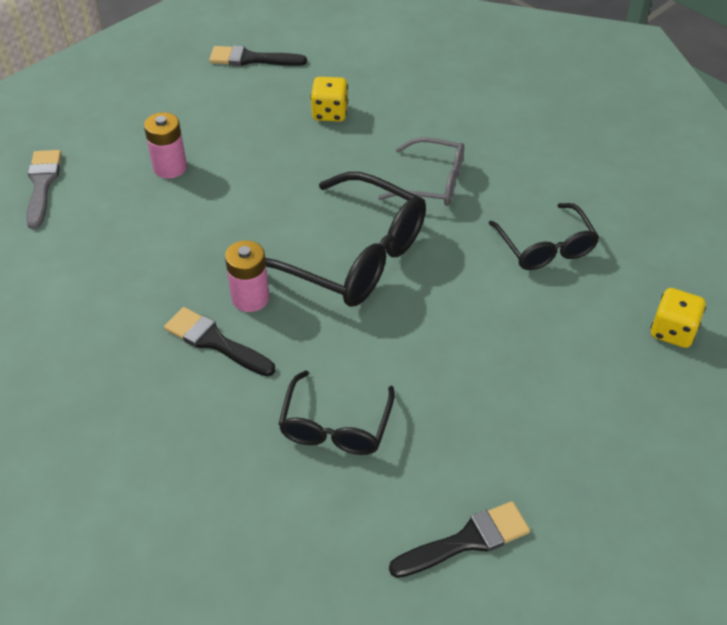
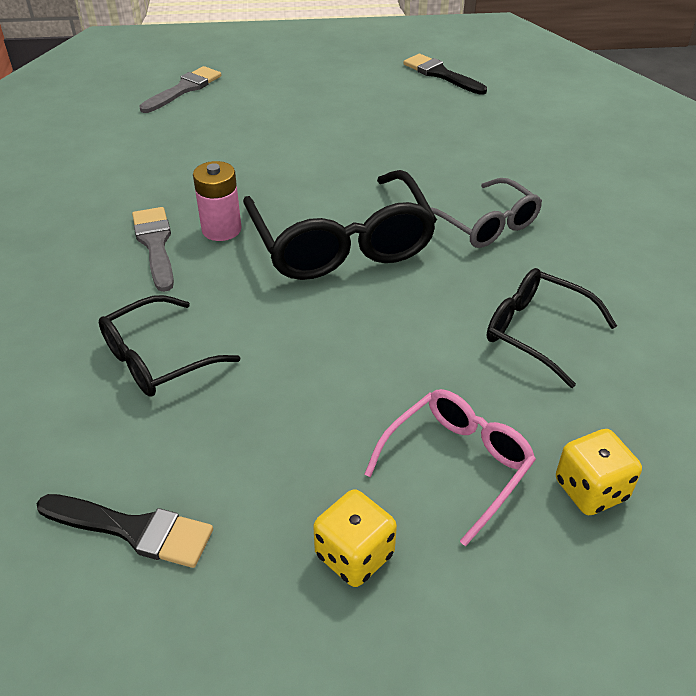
camera: 40 degrees right, 5 degrees down
pink battery [144,112,187,179] -> none
black brush [164,307,275,377] -> grey brush [132,207,174,292]
yellow dice [311,77,348,122] -> yellow dice moved to [313,489,397,587]
black glasses [488,203,599,270] -> black glasses turned 105 degrees clockwise [487,268,617,388]
none -> pink glasses [364,389,536,546]

